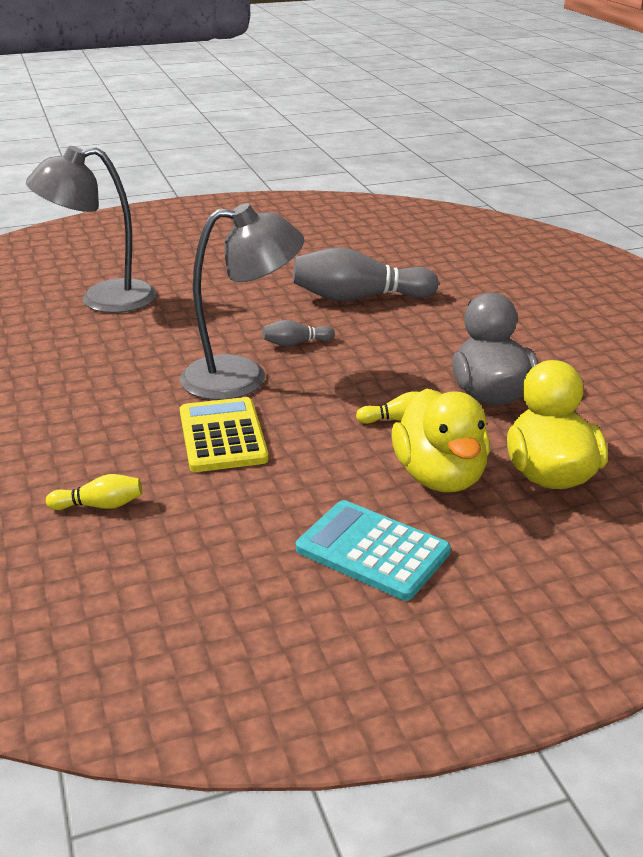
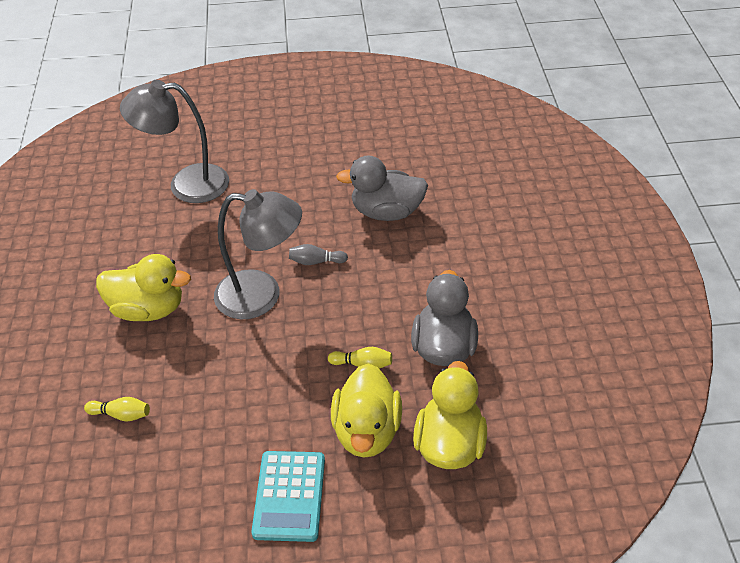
camera: 15 degrees right, 15 degrees up
yellow calculator [180,397,269,472] -> none
grey bowling pin [293,247,439,301] -> grey duck [336,155,428,221]
turquoise calculator [296,500,451,600] -> turquoise calculator turned 135 degrees counterclockwise [251,451,325,542]
none -> yellow duck [96,254,191,321]

